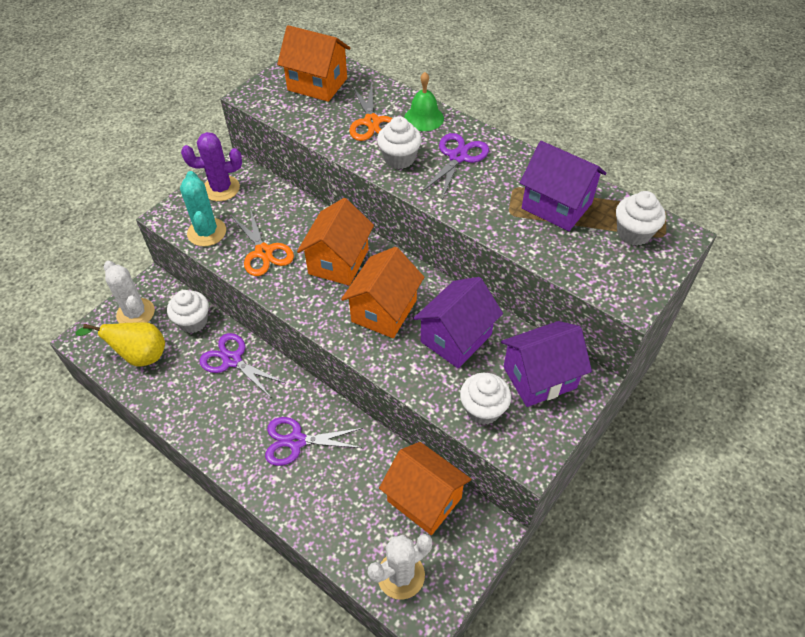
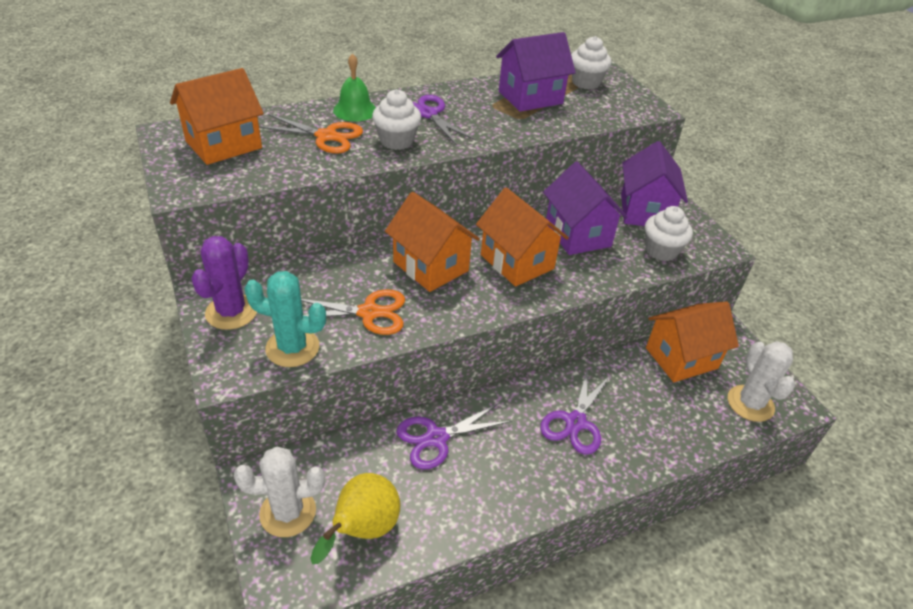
camera: 65 degrees left, 10 degrees down
white cupcake [167,290,209,333] -> none

